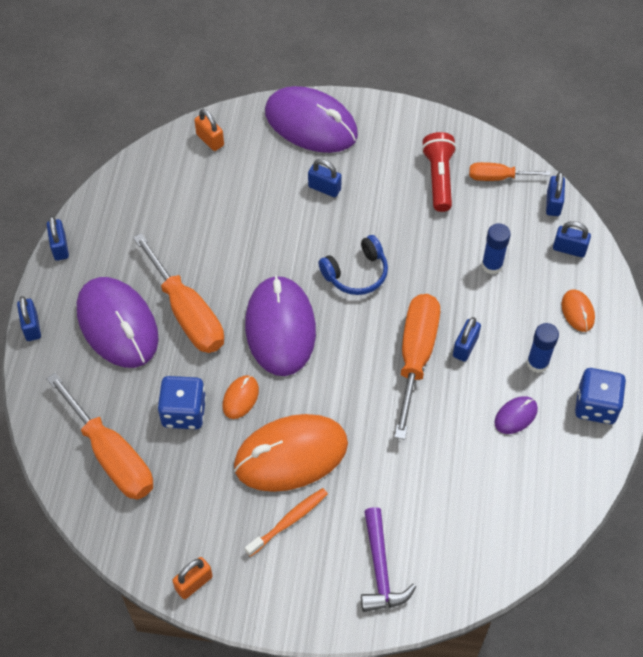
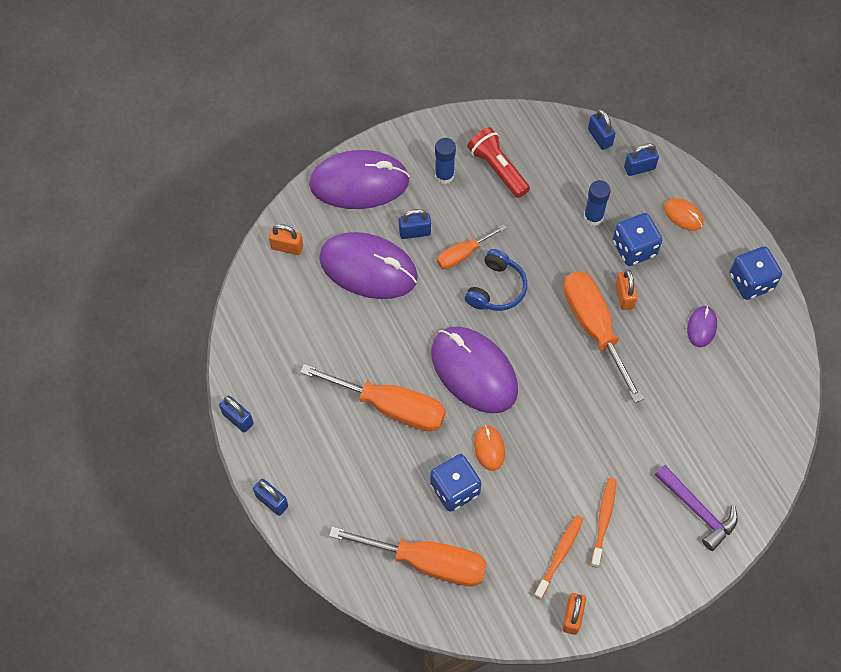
camera: 35 degrees left, 5 degrees up
purple mouse [77,277,159,368] -> purple mouse moved to [319,232,418,299]
orange mouse [234,414,348,492] -> none
blue padlock [453,317,481,362] -> orange padlock [615,269,638,310]
orange screwdriver [469,162,551,181] -> orange screwdriver moved to [437,224,507,269]
blue glue stick [527,323,559,373] -> blue glue stick moved to [435,138,456,184]
none -> orange toothbrush [534,515,583,600]
none -> blue dice [613,213,662,266]

